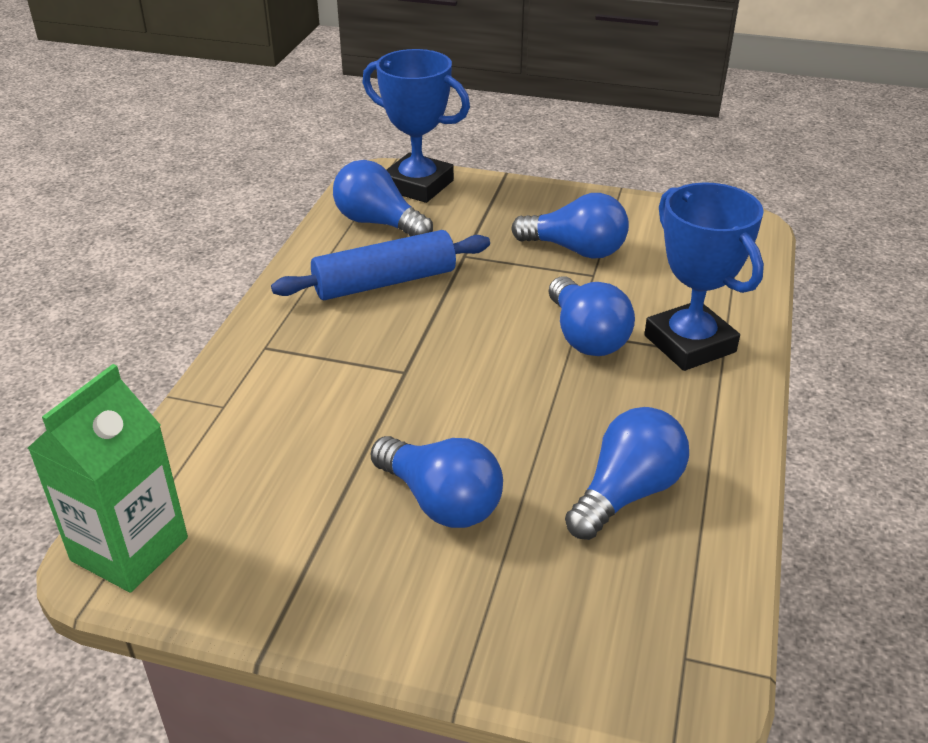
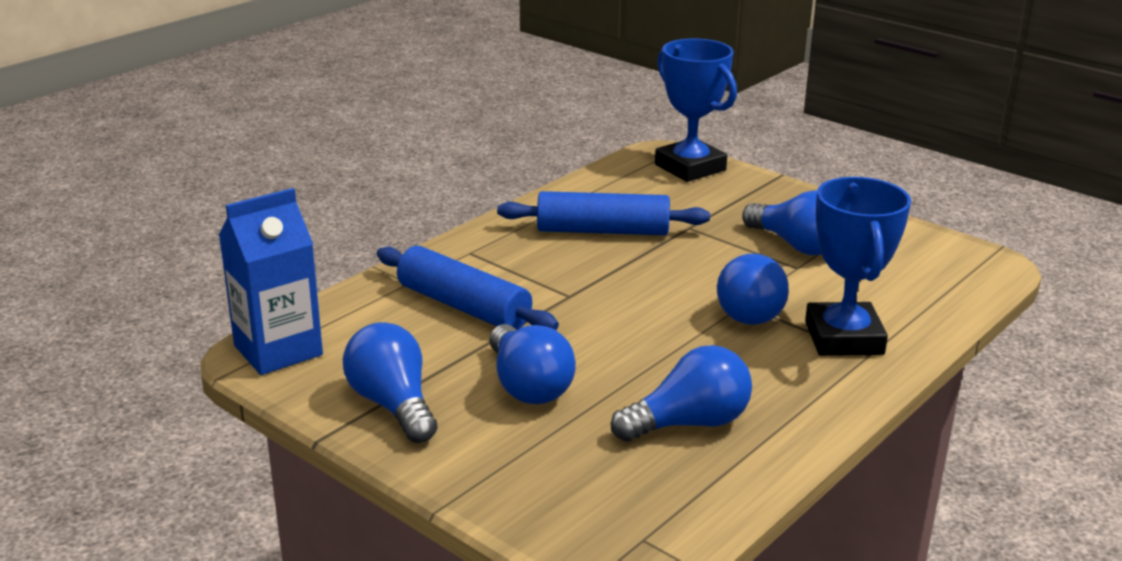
camera: 25 degrees right, 10 degrees down
green carton [28,364,188,592] -> blue carton [219,188,323,375]
blue light bulb [333,160,433,236] -> blue light bulb moved to [343,322,438,443]
none -> blue rolling pin [377,246,559,330]

